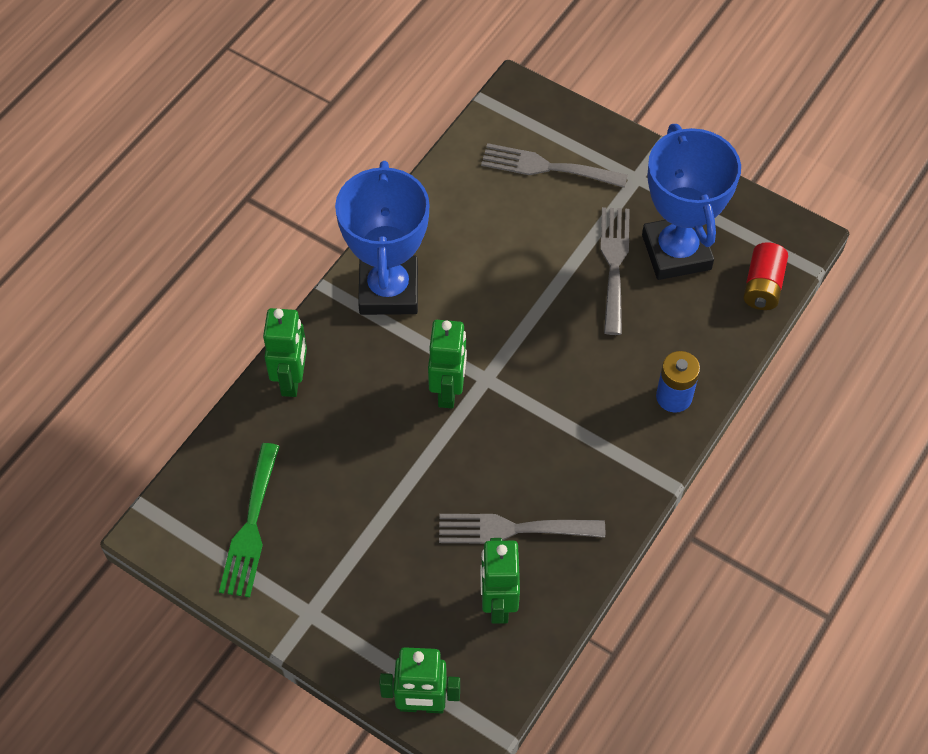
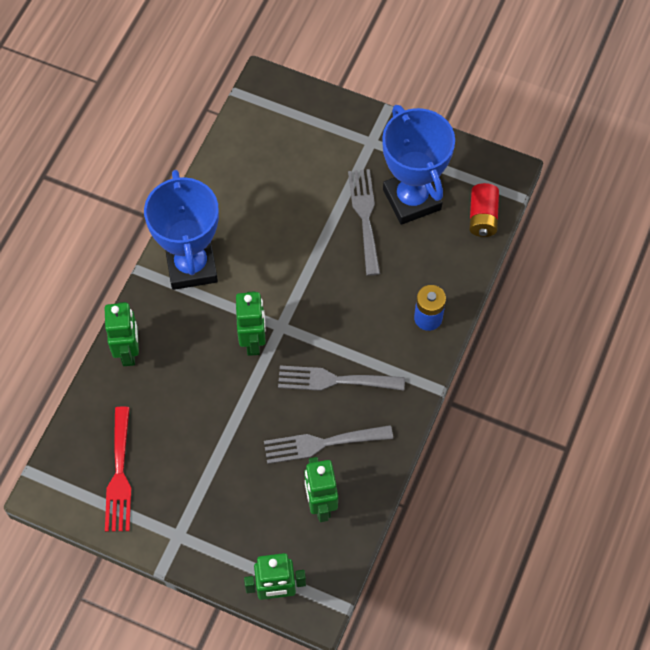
camera: 10 degrees left, 5 degrees up
green fork [219,443,280,597] -> red fork [105,406,131,532]
grey fork [481,143,628,188] -> grey fork moved to [278,366,405,391]

